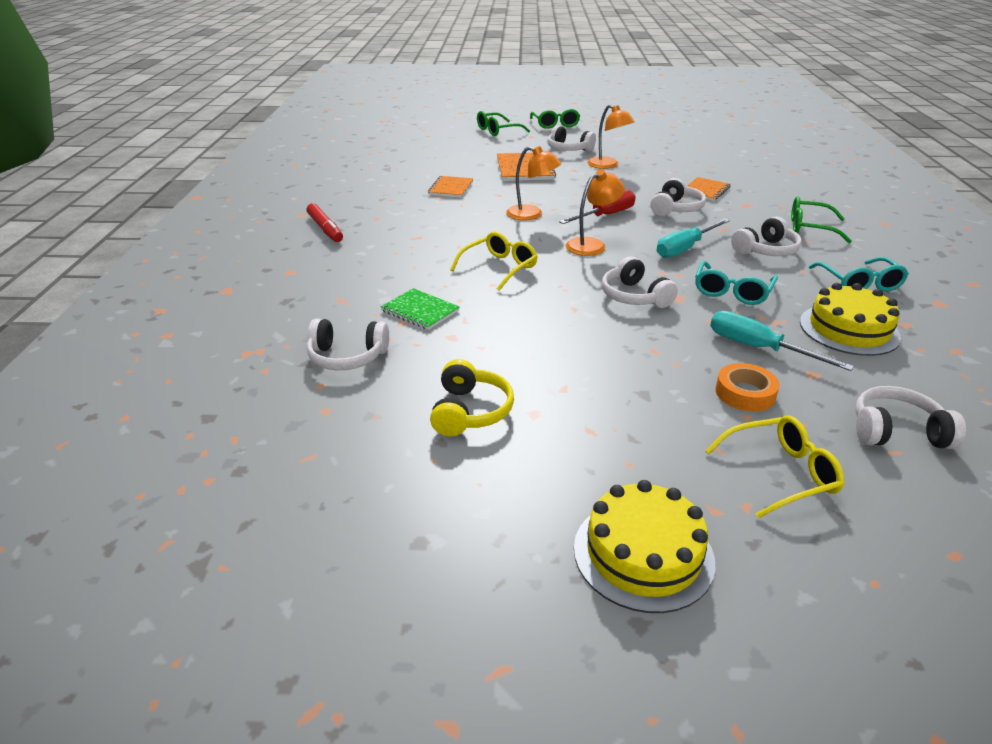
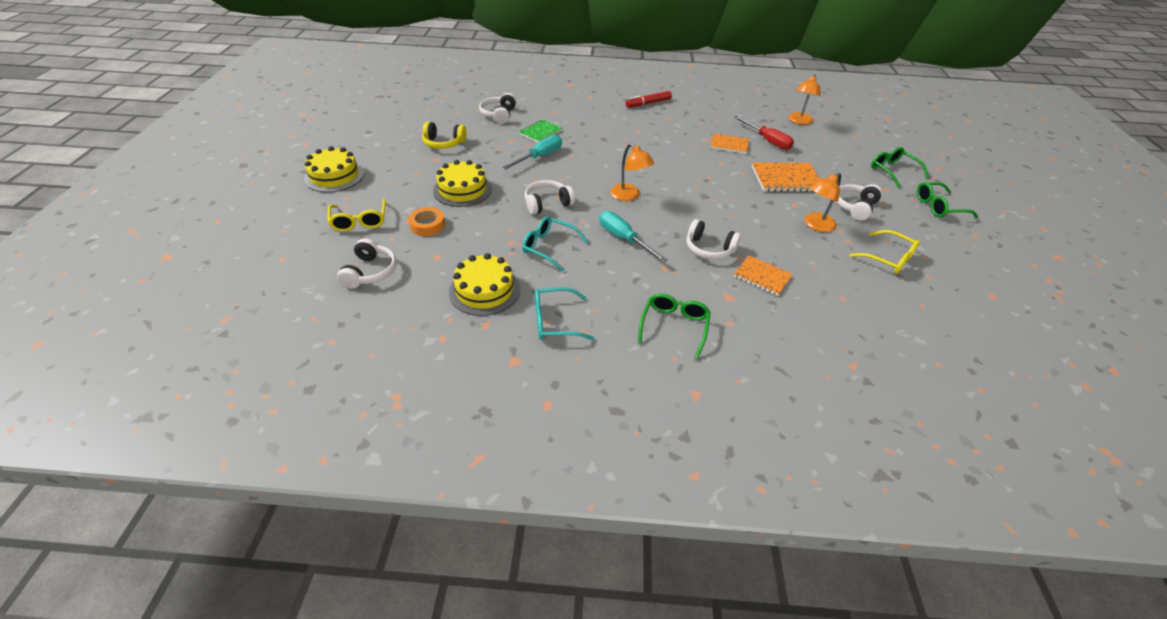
camera: 90 degrees right, 10 degrees up
yellow glasses [450,232,538,291] -> yellow glasses moved to [849,230,920,274]
orange lamp [506,146,562,220] -> orange lamp moved to [788,74,820,125]
red screwdriver [559,190,636,224] -> red screwdriver moved to [734,116,794,150]
turquoise screwdriver [710,311,854,371] -> turquoise screwdriver moved to [503,135,562,169]
white headphones [731,217,802,256] -> none
none -> yellow cake [433,160,492,207]

